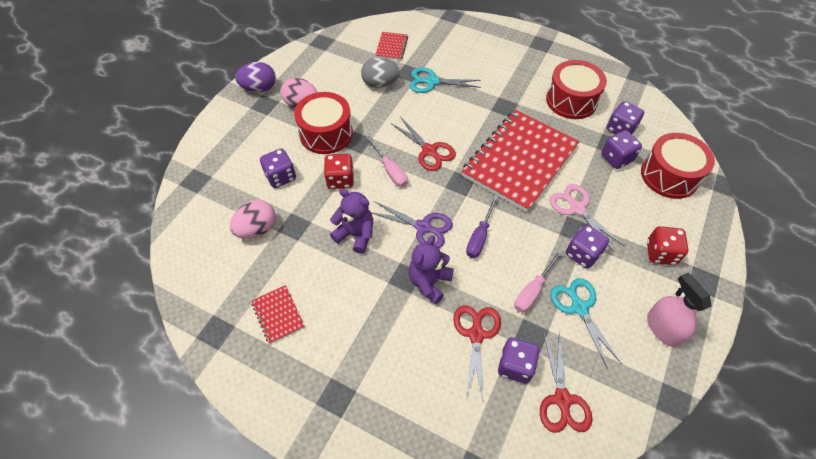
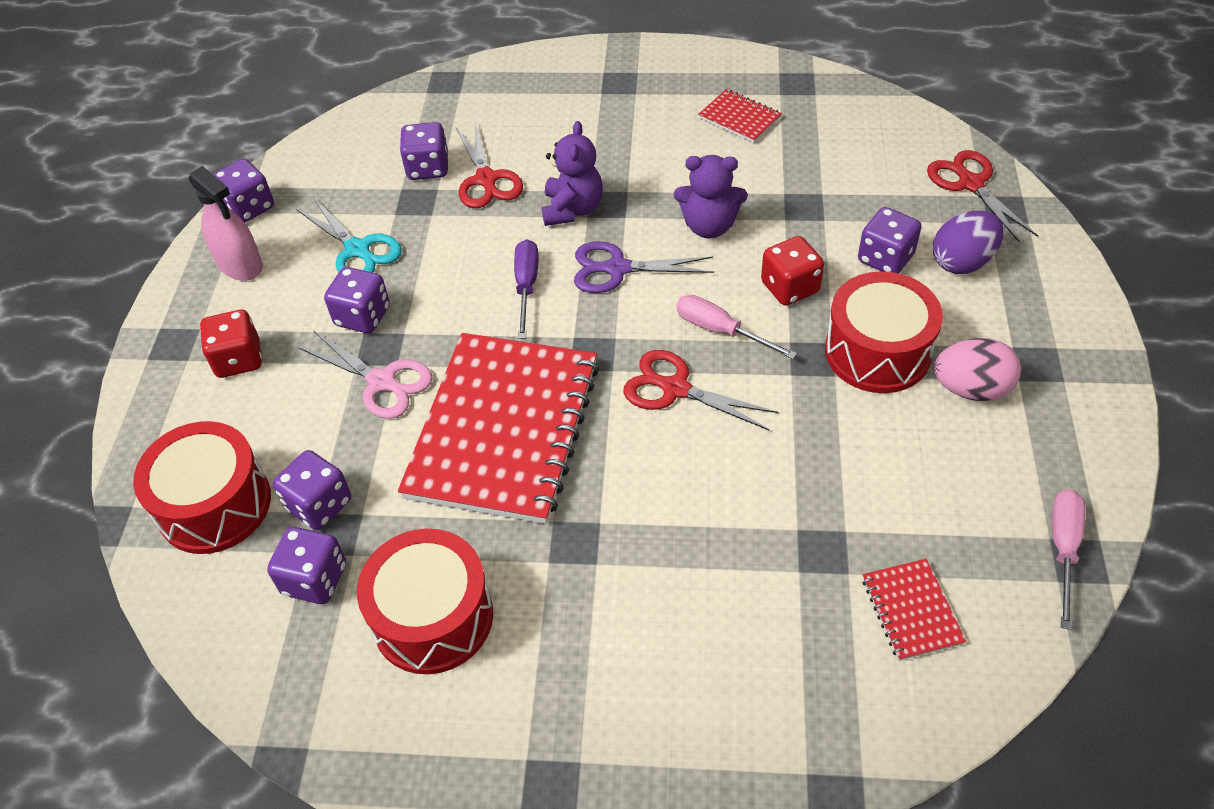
camera: 160 degrees right, 5 degrees down
pink egg [230,200,276,239] -> none
purple egg [235,62,276,92] -> purple egg moved to [933,211,1004,274]
grey egg [361,58,400,88] -> none
turquoise scissors [410,67,481,93] -> none
pink screwdriver [514,250,563,313] -> pink screwdriver moved to [1052,489,1085,630]
red scissors [540,331,593,433] -> red scissors moved to [927,150,1038,243]
none -> purple dice [213,159,274,223]

